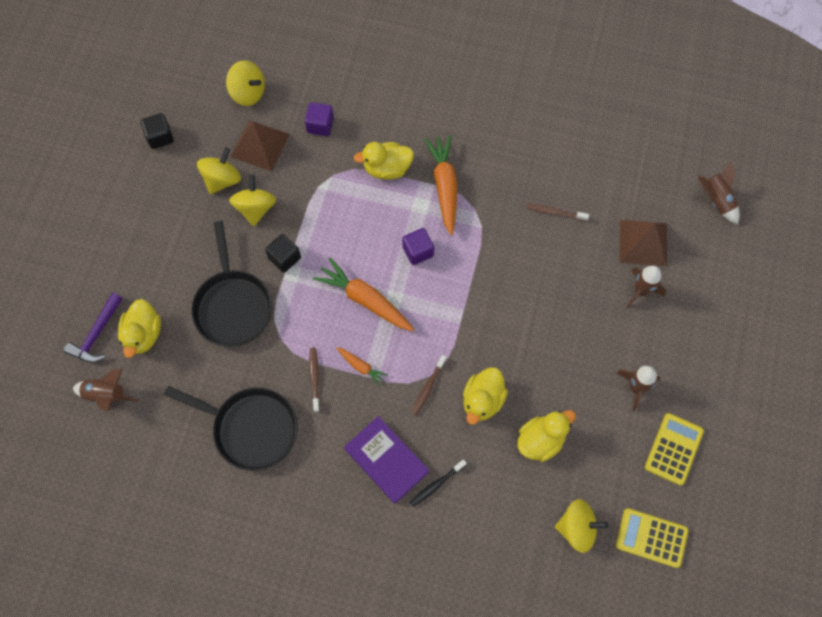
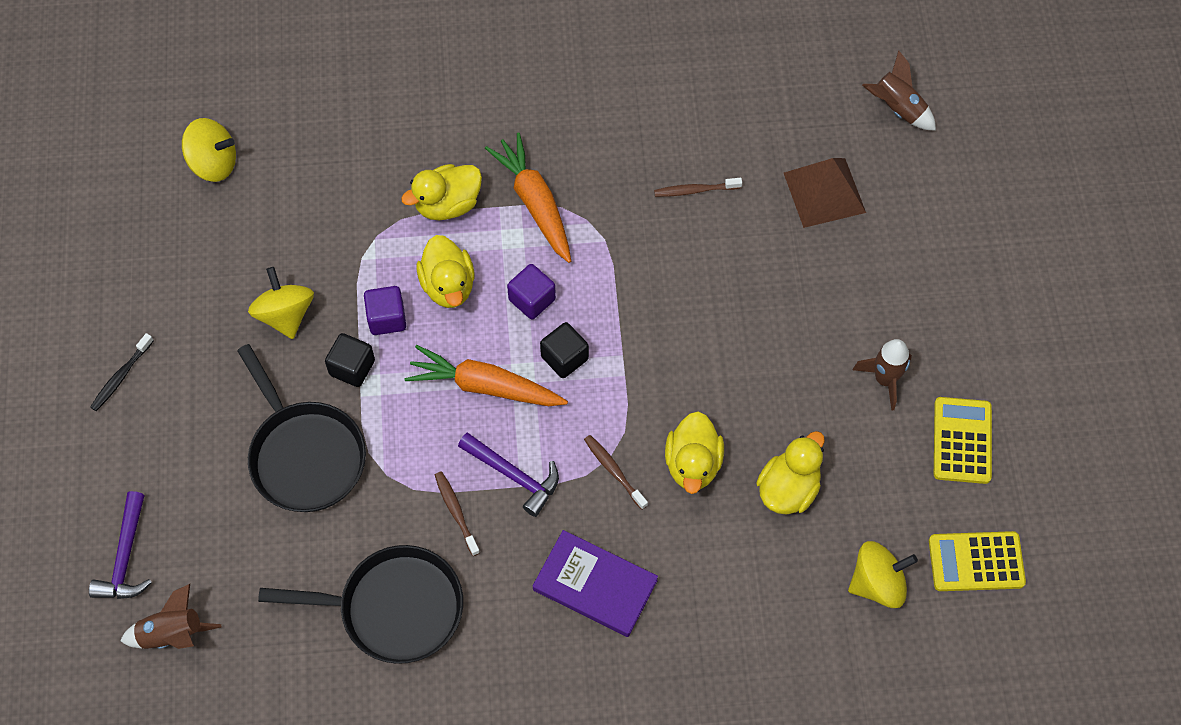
camera: 20 degrees left, 5 degrees down
yellow duck [118,299,161,358] -> yellow duck moved to [417,235,475,308]
black cube [141,113,174,149] -> black cube moved to [540,322,589,378]
yellow spinning top [197,148,241,194] -> none
brown pyramid [230,120,290,171] -> none
purple cube [305,102,334,136] -> purple cube moved to [364,286,406,335]
orange carrot [337,347,388,387] -> purple hammer [458,433,559,517]
black toothbrush [409,459,467,507] -> black toothbrush moved to [90,333,154,411]
brown toothbrush [411,355,447,416] -> brown toothbrush turned 135 degrees clockwise [584,435,648,510]
brown rocket [627,266,666,308] -> none

